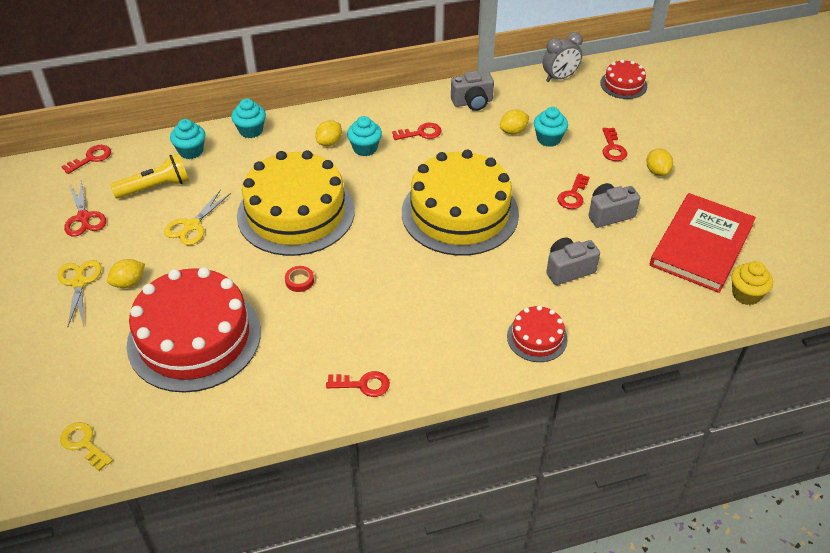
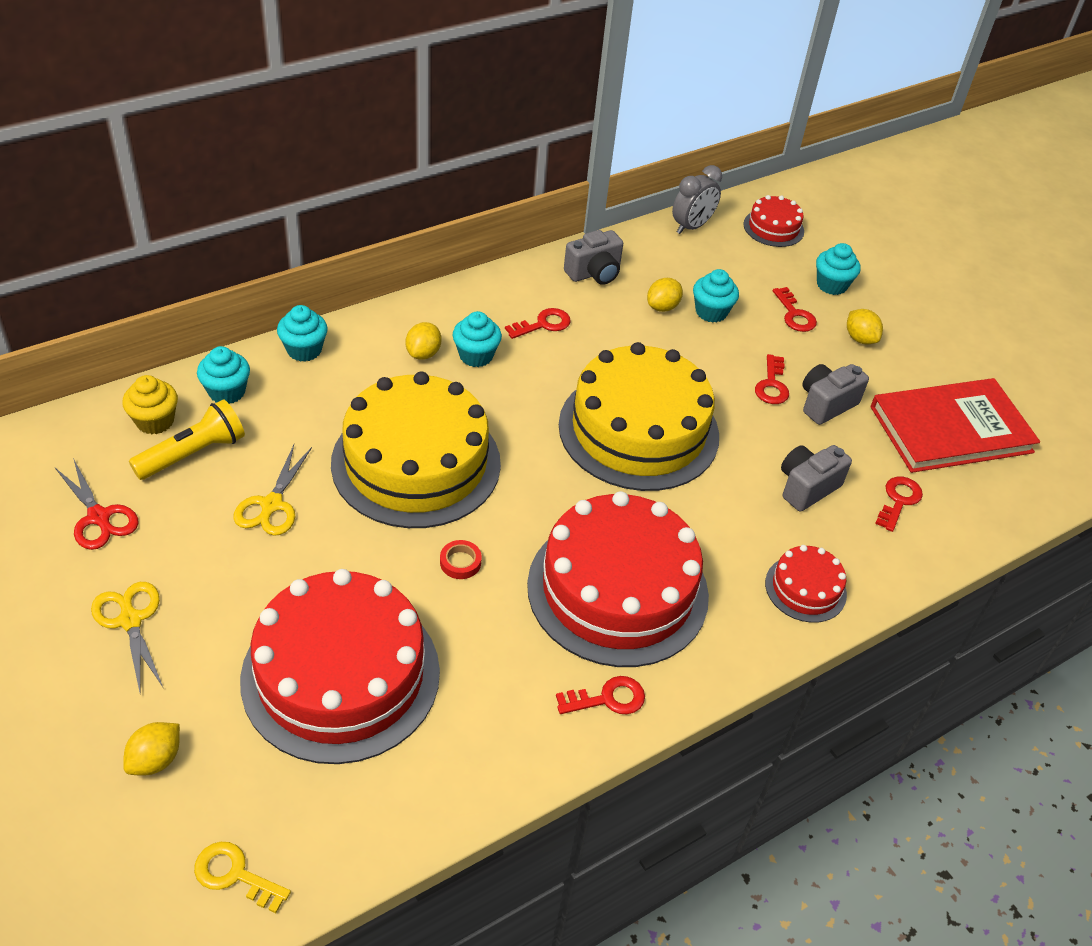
camera: 20 degrees left, 0 degrees up
red key [62,145,111,174] -> red key moved to [875,476,923,532]
yellow lemon [107,259,145,288] -> yellow lemon moved to [123,722,180,776]
red book [650,193,756,293] -> red book turned 60 degrees clockwise [870,378,1040,473]
yellow cupcake [732,261,773,305] -> yellow cupcake moved to [122,375,178,434]
none -> red cake [527,491,709,667]
none -> turquoise cupcake [816,243,861,295]

